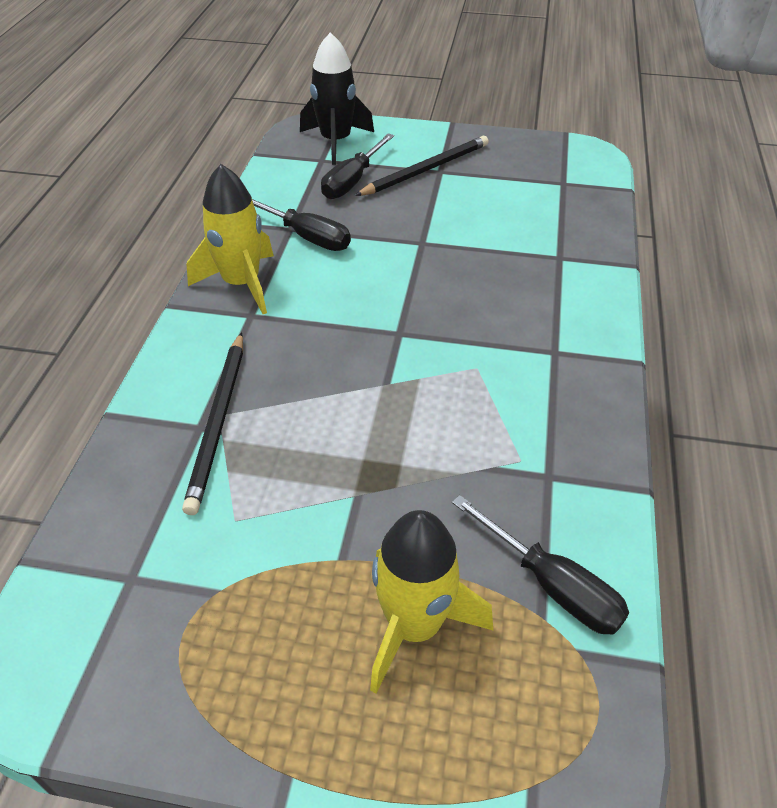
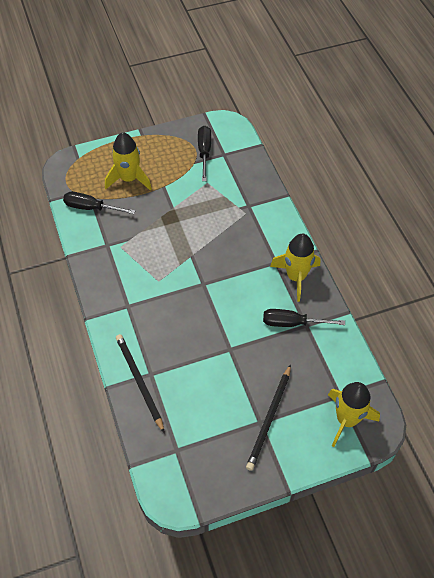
camera: 150 degrees right, 10 degrees up
black pencil [182,332,243,515] -> black pencil moved to [116,334,165,433]
black rocket [300,32,374,165] -> yellow rocket [328,382,380,447]
black screwdriver [321,134,394,199] -> black screwdriver moved to [198,126,211,181]

